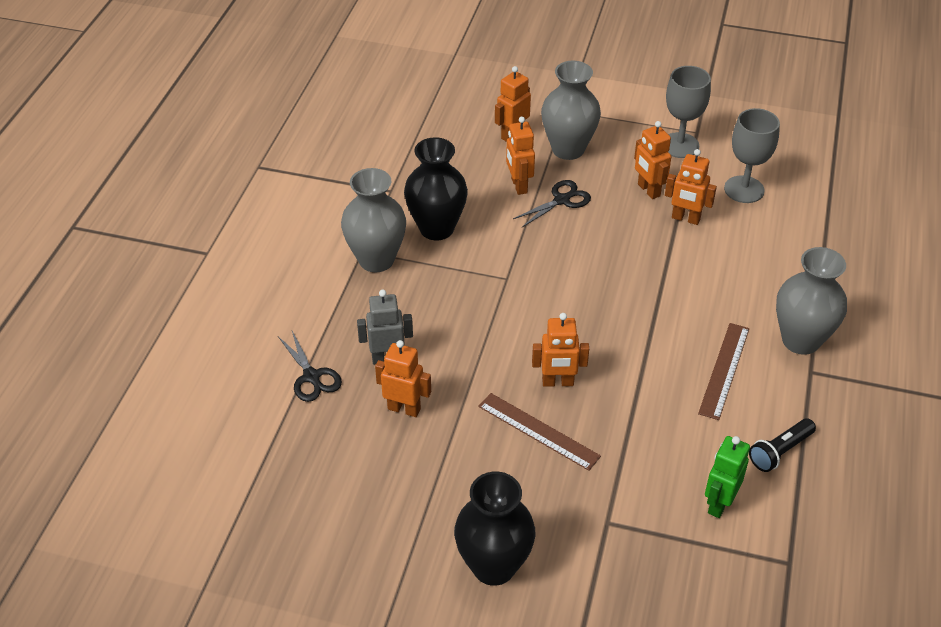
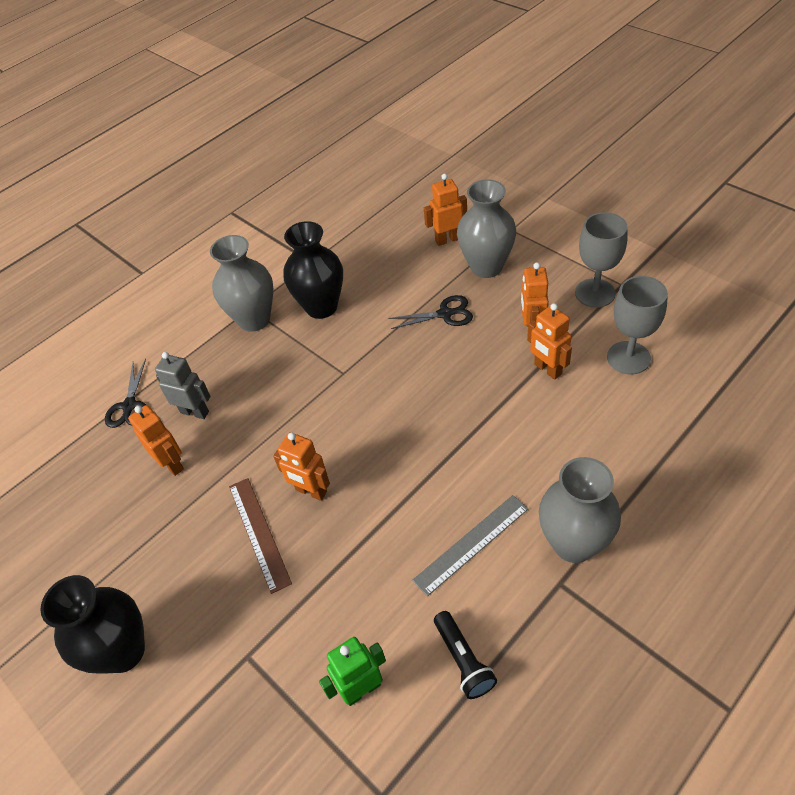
camera: 35 degrees right, 5 degrees up
orange robot [506,117,535,195] -> none
brown ruler [698,323,749,420] -> grey ruler [412,495,528,596]
black flashlight [749,418,816,472] -> black flashlight turned 105 degrees counterclockwise [434,611,497,699]

